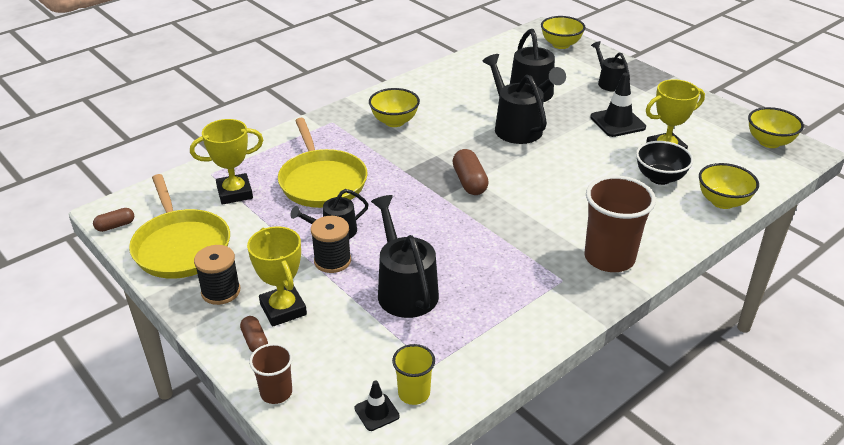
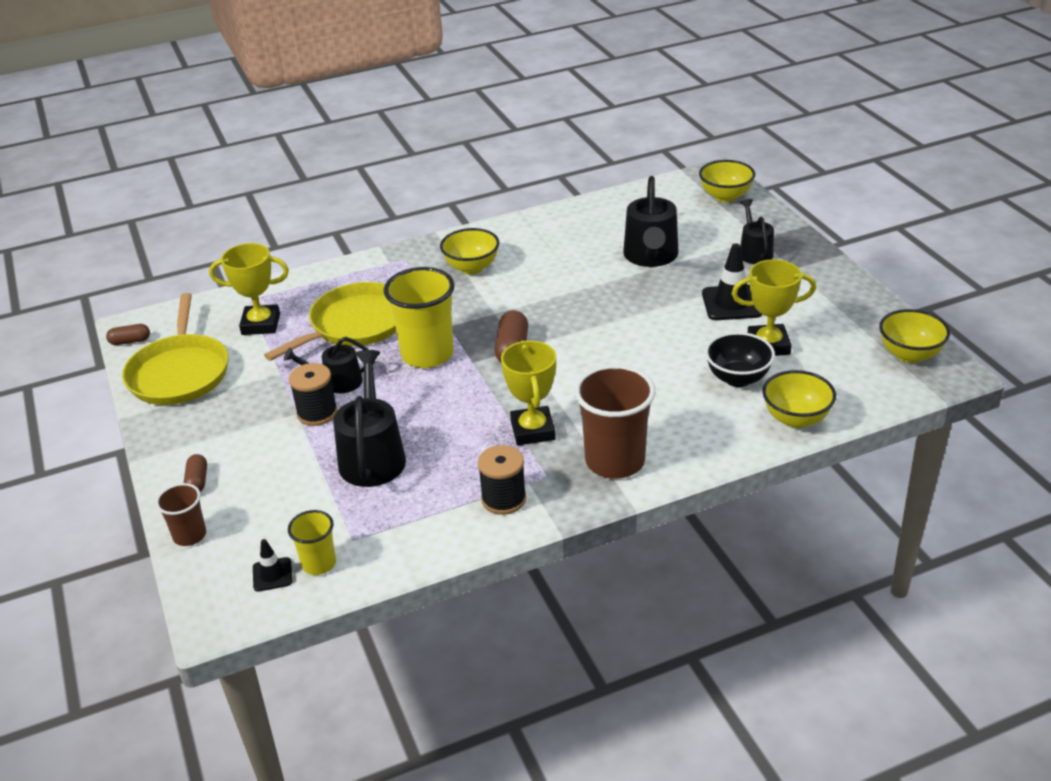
camera: 20 degrees right, 0 degrees up
black spool [194,245,240,305] -> black spool moved to [478,445,526,515]
yellow trophy [247,226,307,327] -> yellow trophy moved to [501,340,556,445]
yellow pan [278,118,367,208] -> yellow pan turned 135 degrees counterclockwise [264,282,396,361]
black watering can [482,54,547,144] -> none
none -> yellow cup [383,267,455,368]

